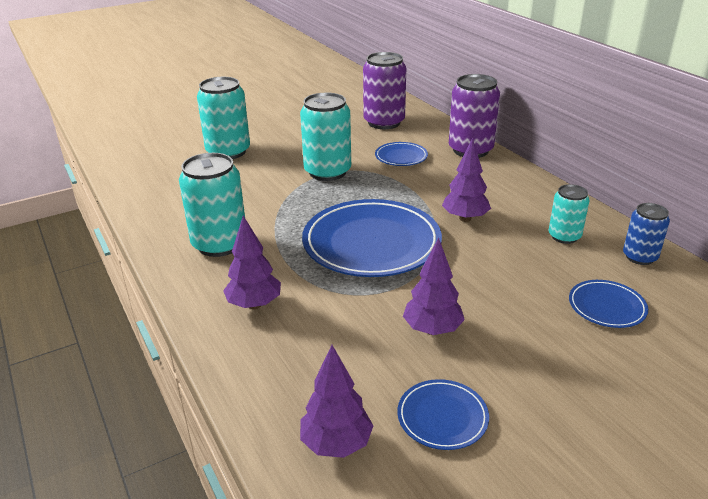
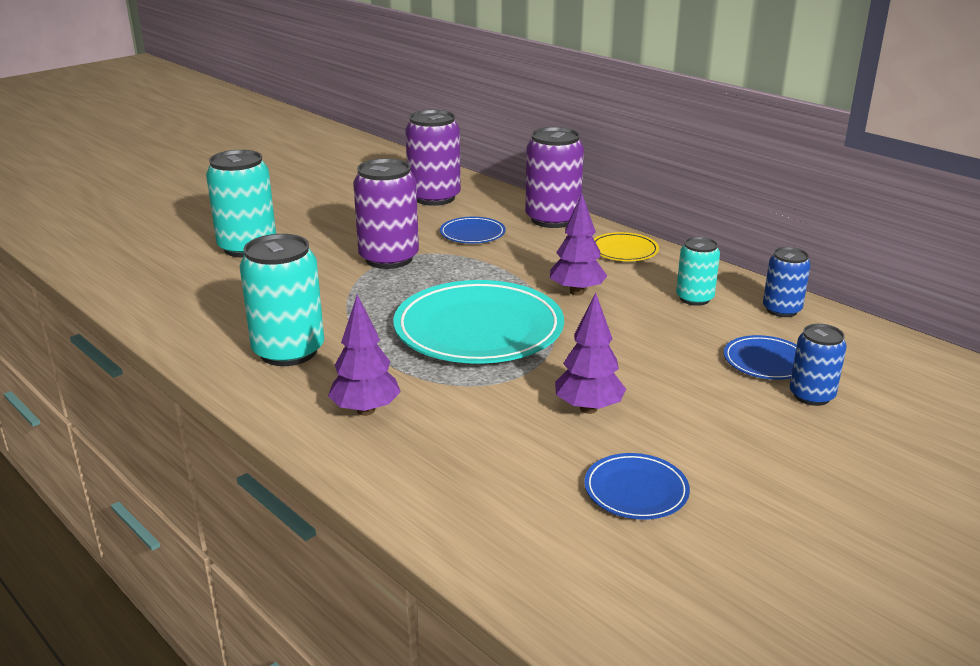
camera: 15 degrees left, 5 degrees down
turquoise can [300,92,351,181] -> purple can [353,158,419,269]
purple tree [300,345,373,458] -> none
blue plate [302,199,442,277] -> turquoise plate [393,280,564,364]
none -> yellow plate [594,232,659,261]
none -> blue can [790,324,847,406]

